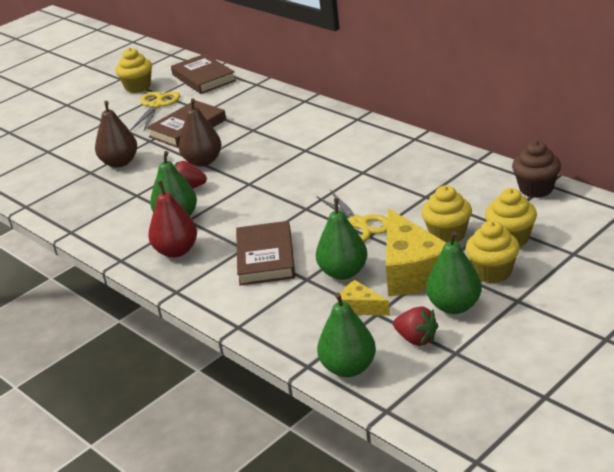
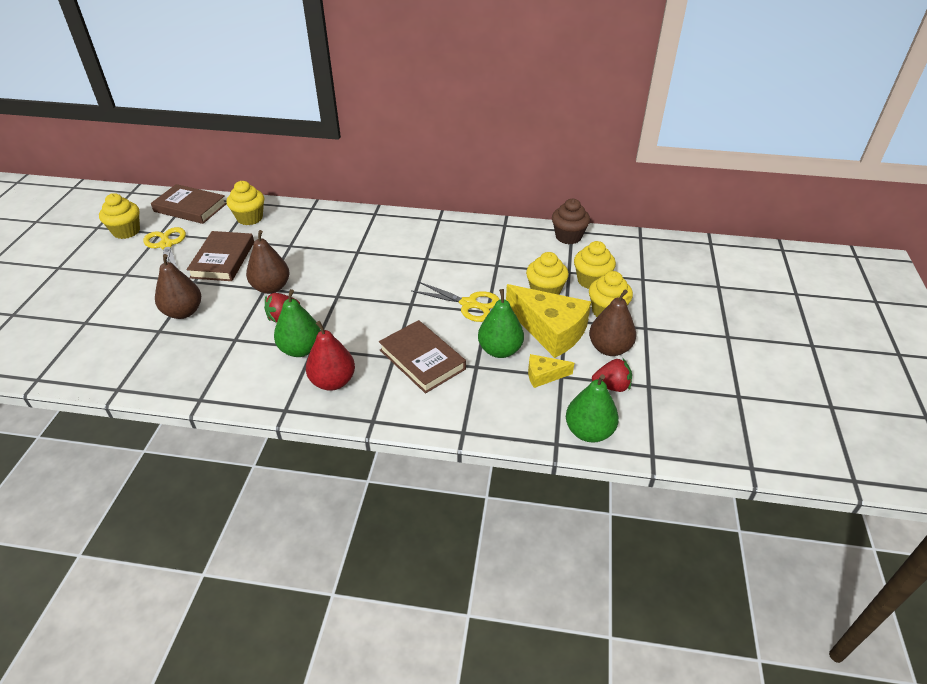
camera: 40 degrees left, 10 degrees up
green pear [426,231,482,314] -> brown pear [589,289,636,356]
none -> yellow cupcake [227,181,264,225]

